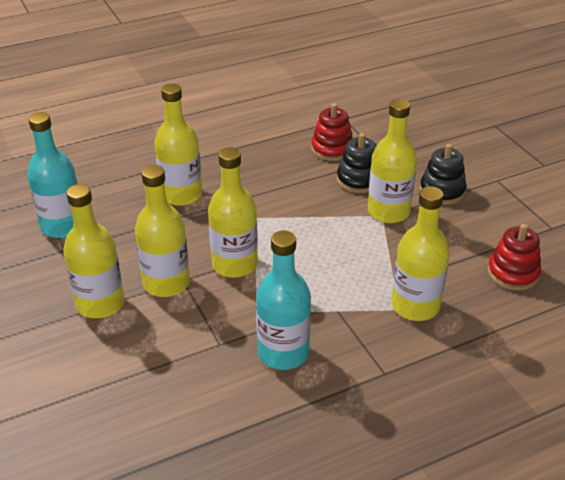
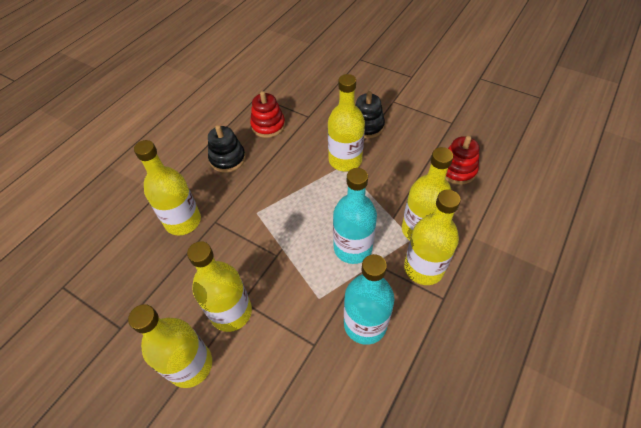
camera: 30 degrees left, 15 degrees up
turquoise bottle [27,112,78,238] -> turquoise bottle moved to [333,168,377,264]
yellow bottle [208,147,258,278] -> yellow bottle moved to [404,190,461,285]
black stacking toy [337,133,376,193] -> black stacking toy moved to [208,125,246,172]

